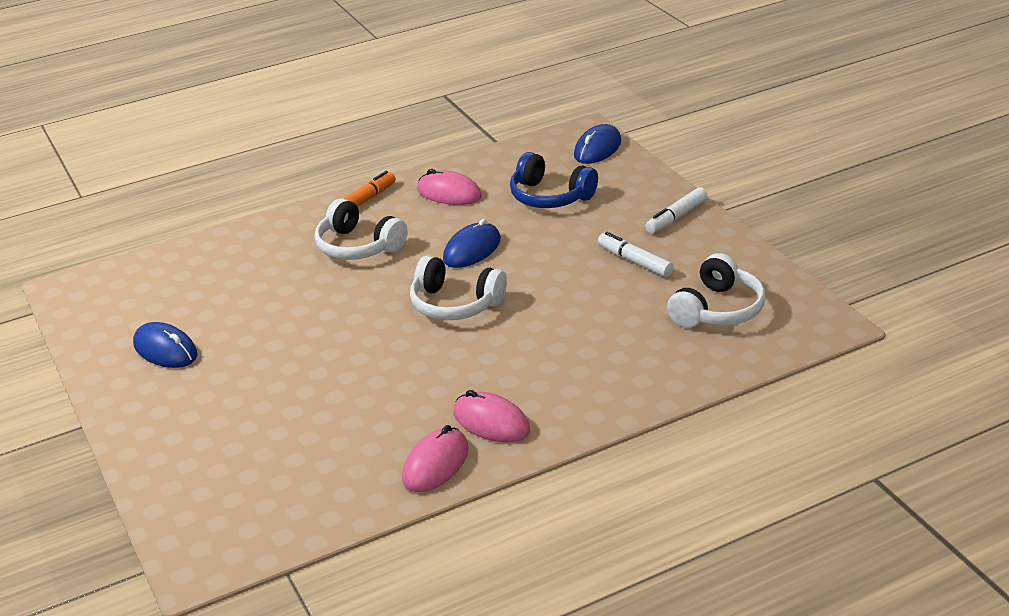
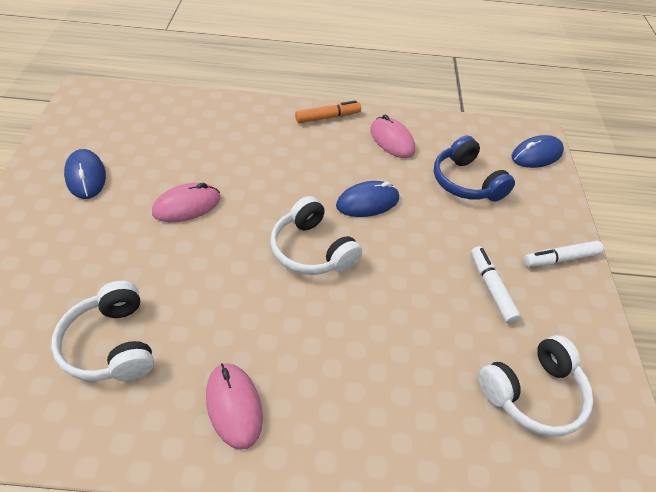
camera: 25 degrees right, 15 degrees up
white headphones [315,198,408,260] -> white headphones moved to [51,281,154,381]
pink mouse [402,425,469,492] -> pink mouse moved to [152,183,221,222]

